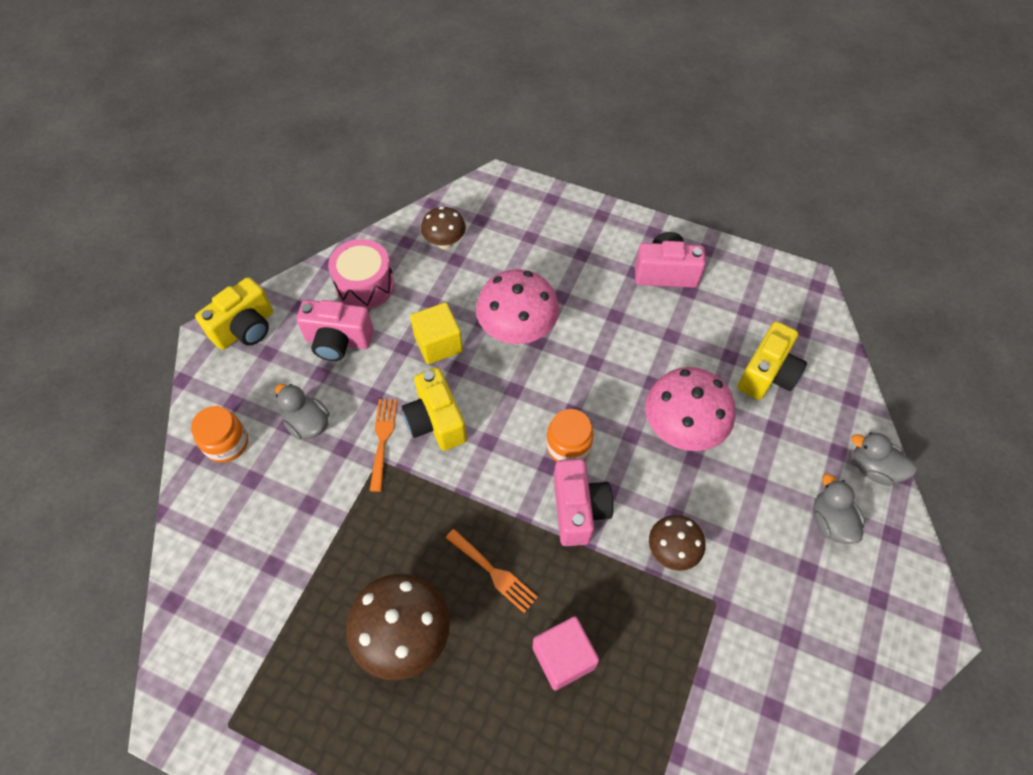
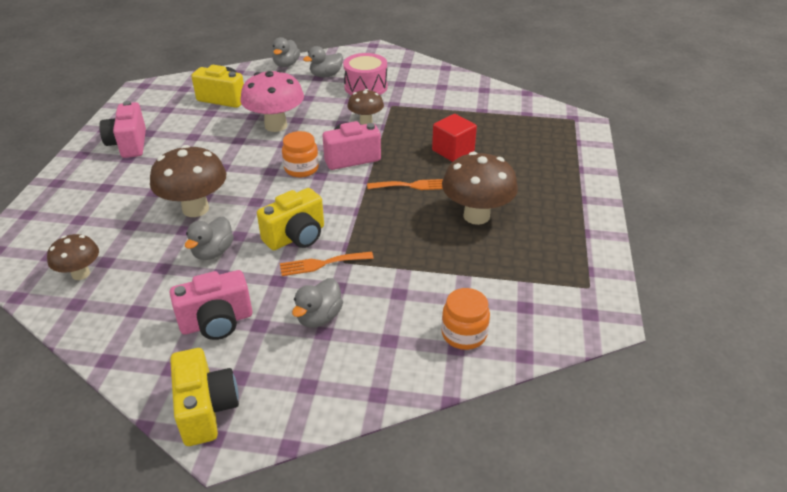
camera: 105 degrees left, 20 degrees down
orange jar [191,406,248,463] -> orange jar moved to [441,288,490,350]
yellow camera [195,277,273,350] -> yellow camera turned 45 degrees clockwise [170,348,239,446]
pink camera [297,300,374,361] -> pink camera turned 75 degrees clockwise [170,270,252,340]
pink drum [328,239,395,309] -> pink drum moved to [343,53,387,95]
yellow cube [410,302,463,364] -> grey duck [185,216,234,260]
orange fork [446,529,538,613] -> orange fork turned 60 degrees clockwise [367,179,443,190]
pink mushroom [476,269,559,345] -> brown mushroom [150,145,226,217]
pink cube [533,616,599,691] -> red cube [432,114,477,162]

